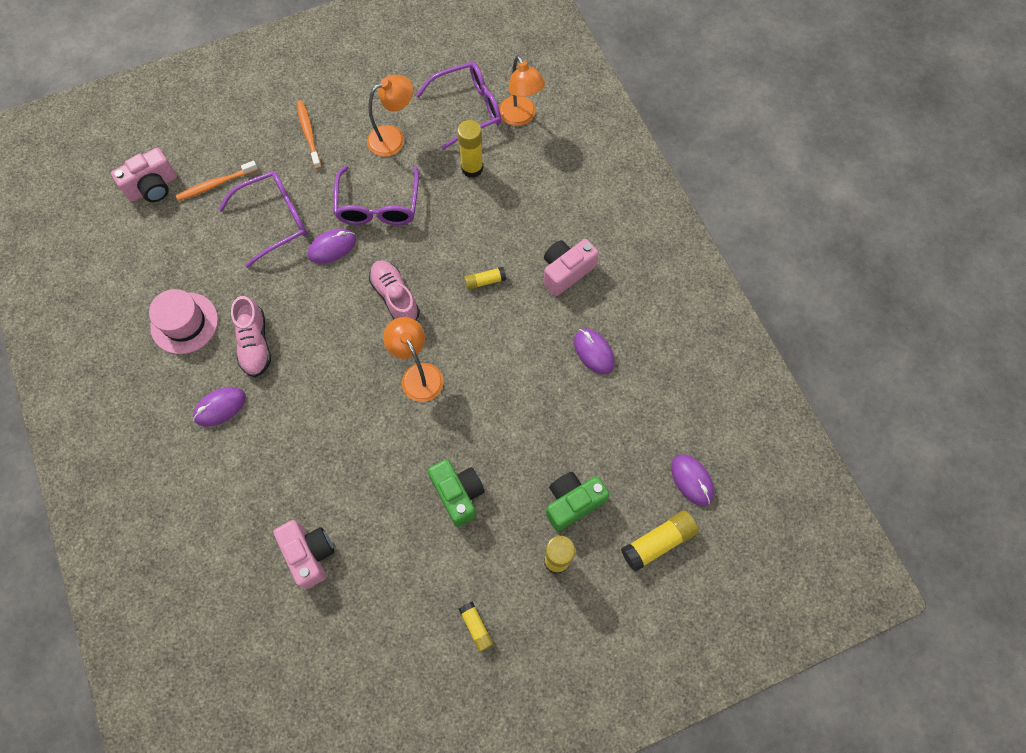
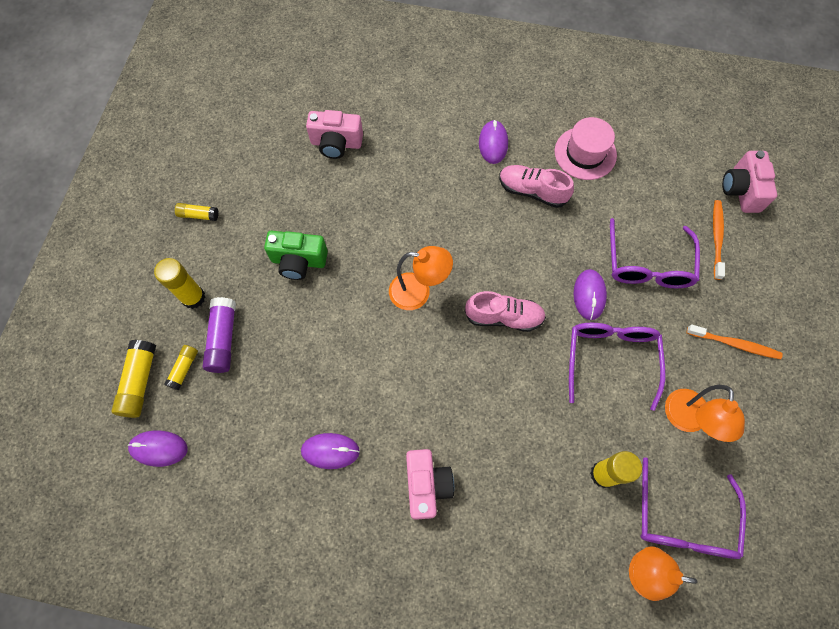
camera: 125 degrees right, 0 degrees up
purple glasses [334,166,419,225] -> purple glasses turned 60 degrees clockwise [569,323,665,411]
yellow glue stick [464,267,506,290] -> yellow glue stick moved to [164,345,198,390]
green camera [546,472,610,532] -> purple glue stick [203,297,236,373]

